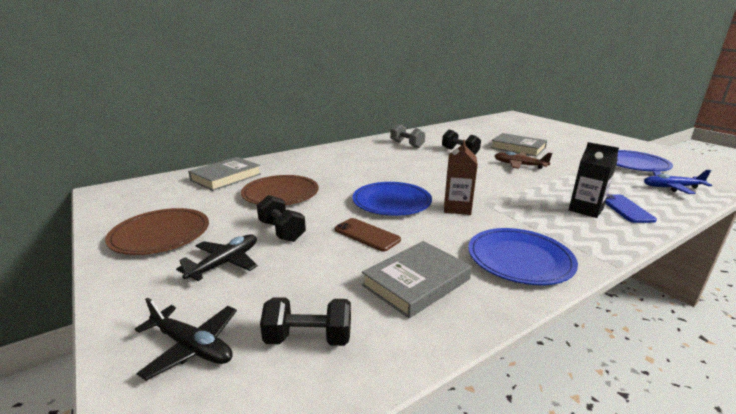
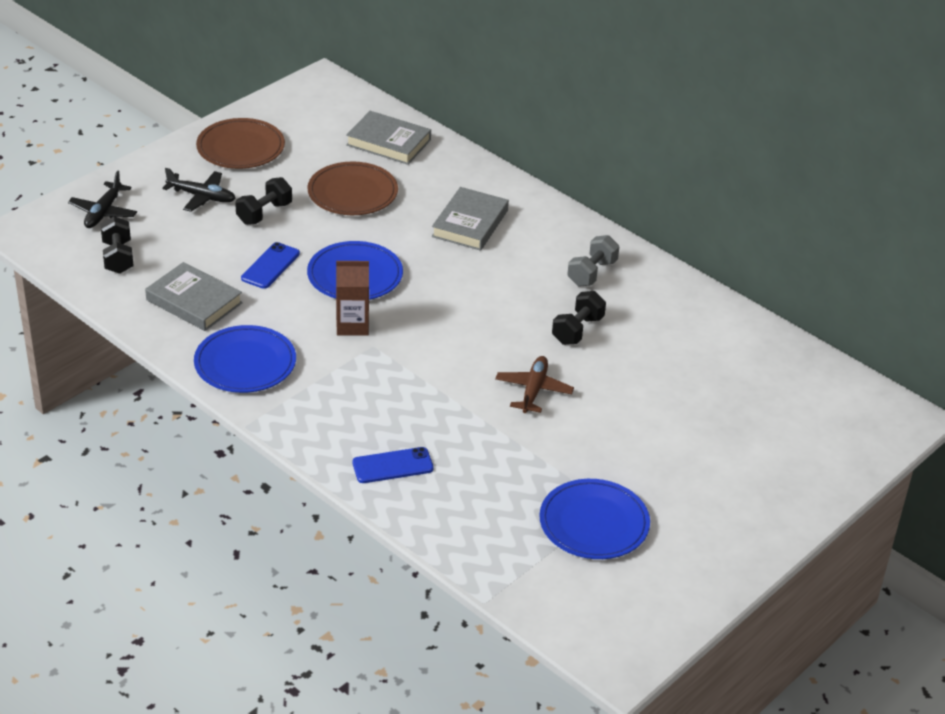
camera: 75 degrees right, 15 degrees up
brown phone [335,218,401,252] -> blue phone [241,242,300,289]
grey book [491,133,547,157] -> grey book moved to [432,187,509,251]
black carton [569,142,619,218] -> none
blue plane [644,170,712,194] -> none

